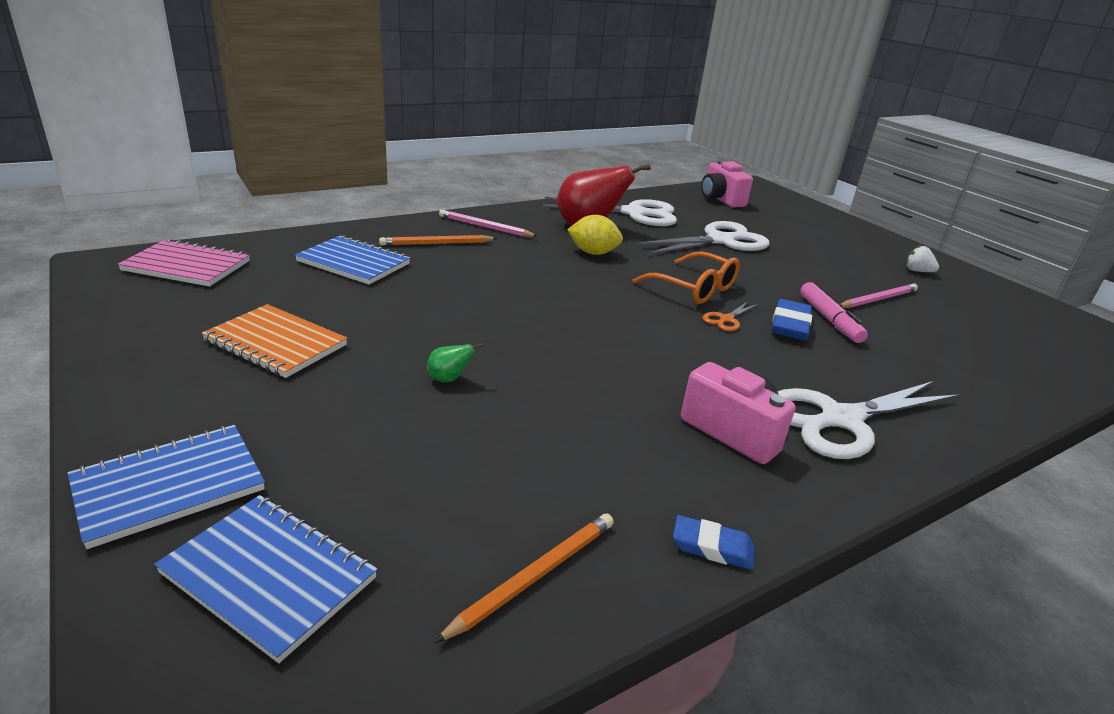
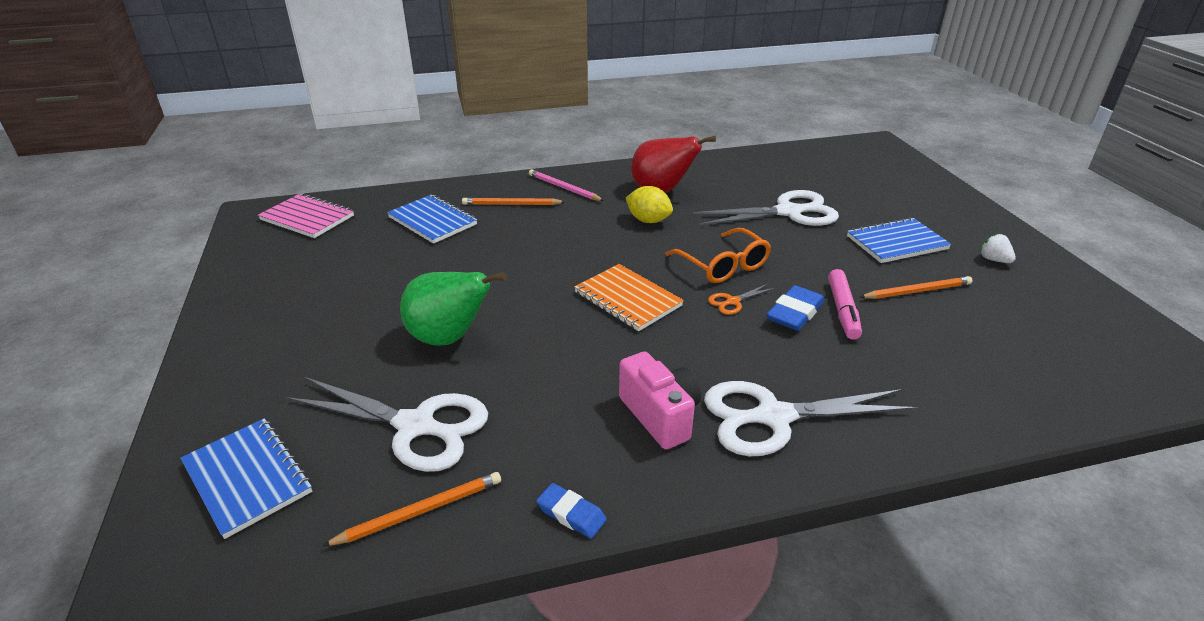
camera: 20 degrees right, 5 degrees up
blue notebook [68,425,265,549] -> blue notebook moved to [847,217,951,263]
orange notebook [202,304,347,378] -> orange notebook moved to [574,264,684,331]
green pear [427,343,484,382] -> green pear [400,272,507,346], size x2.47
white scissors [543,197,677,226] -> white scissors moved to [286,377,488,472]
pink camera [701,160,753,208] -> none
pink pencil [839,283,918,308] -> orange pencil [860,276,973,299]

